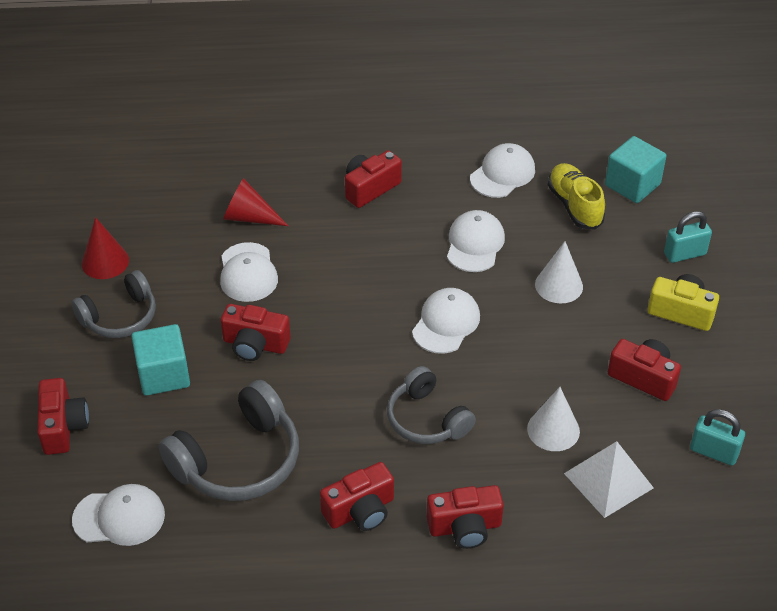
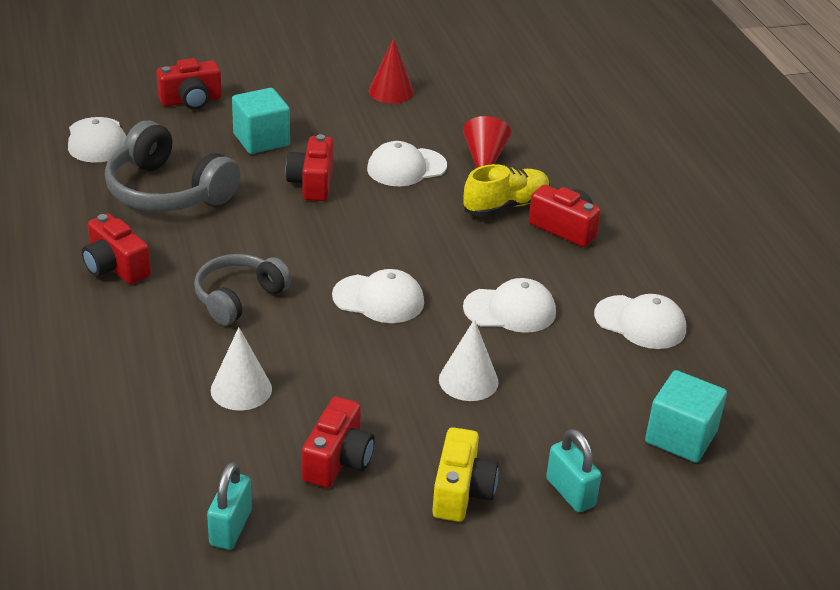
camera: 75 degrees right, 10 degrees down
grey headphones [72,270,156,338] -> none
red camera [427,485,504,549] -> none
yellow shoe [548,163,605,230] -> yellow shoe moved to [463,164,550,217]
white pyramid [564,441,654,518] -> none

